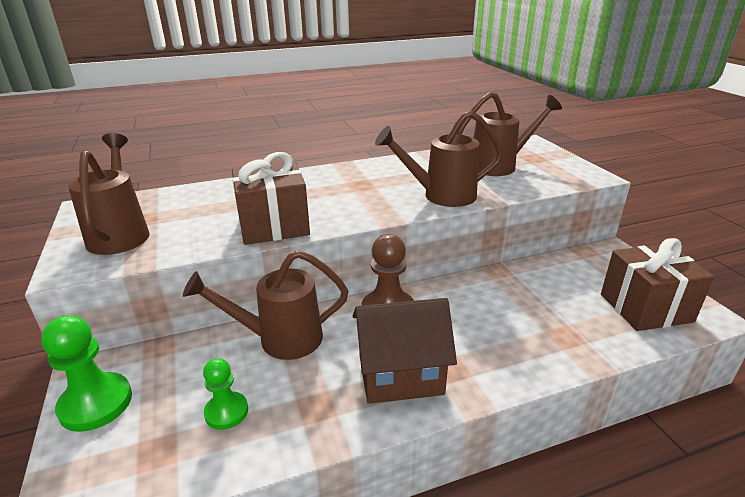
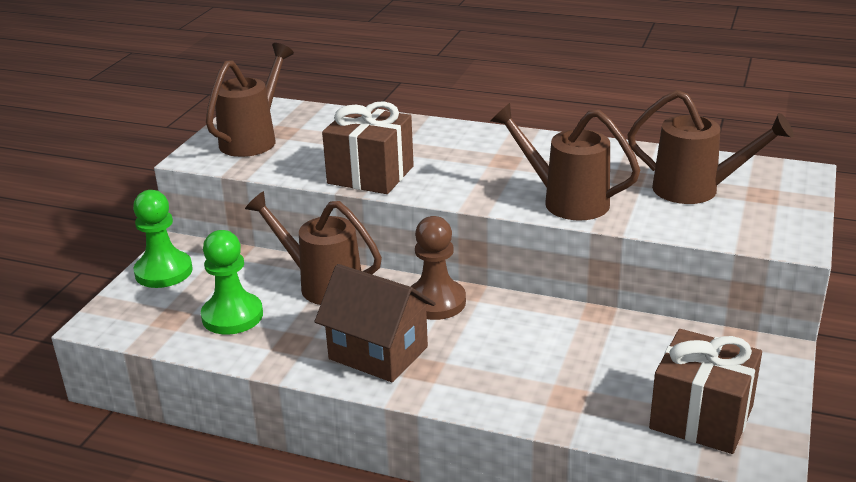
camera: 40 degrees right, 0 degrees up
green pawn [203,358,248,430] -> green pawn [201,230,263,335], size x1.61

